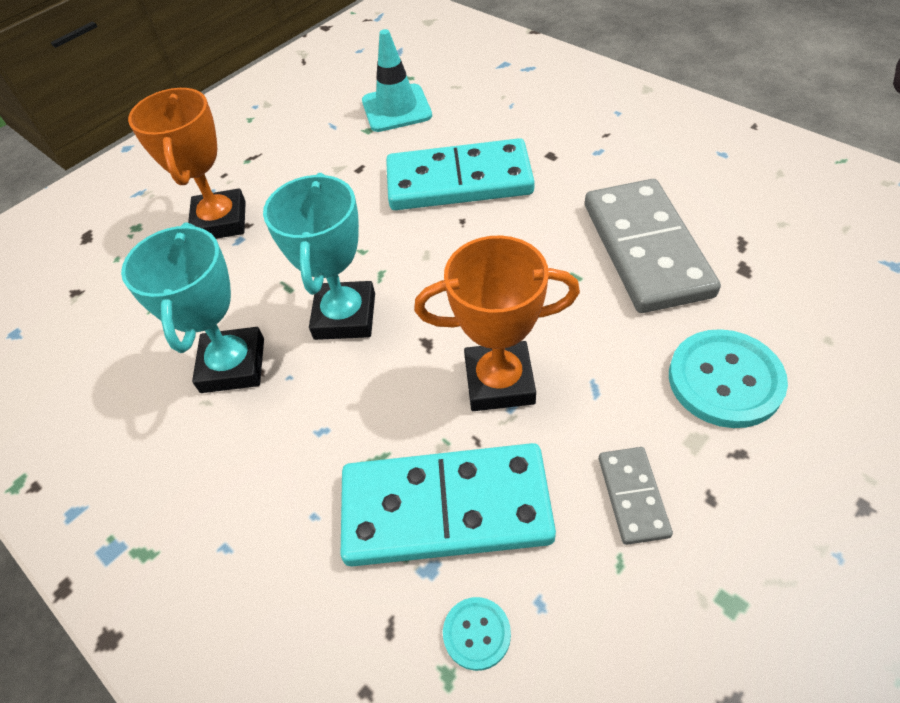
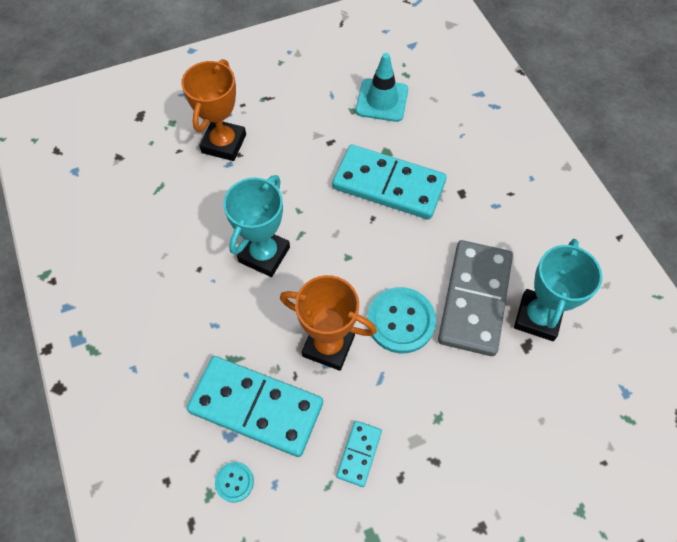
camera: 20 degrees right, 10 degrees up
turquoise trophy [121,222,264,393] -> turquoise trophy moved to [514,239,602,341]
grey domino [599,447,673,545] -> turquoise domino [336,421,382,487]
turquoise button [669,329,788,428] -> turquoise button moved to [367,287,436,353]

